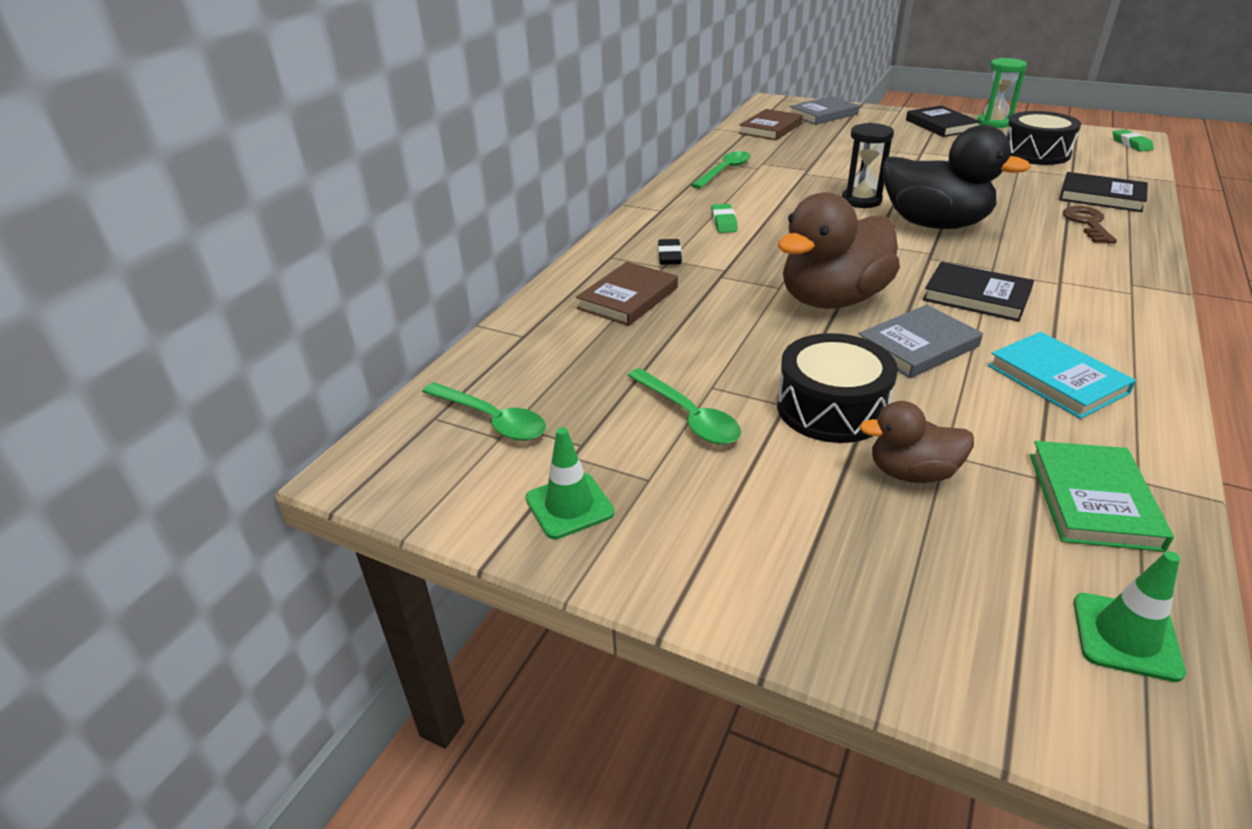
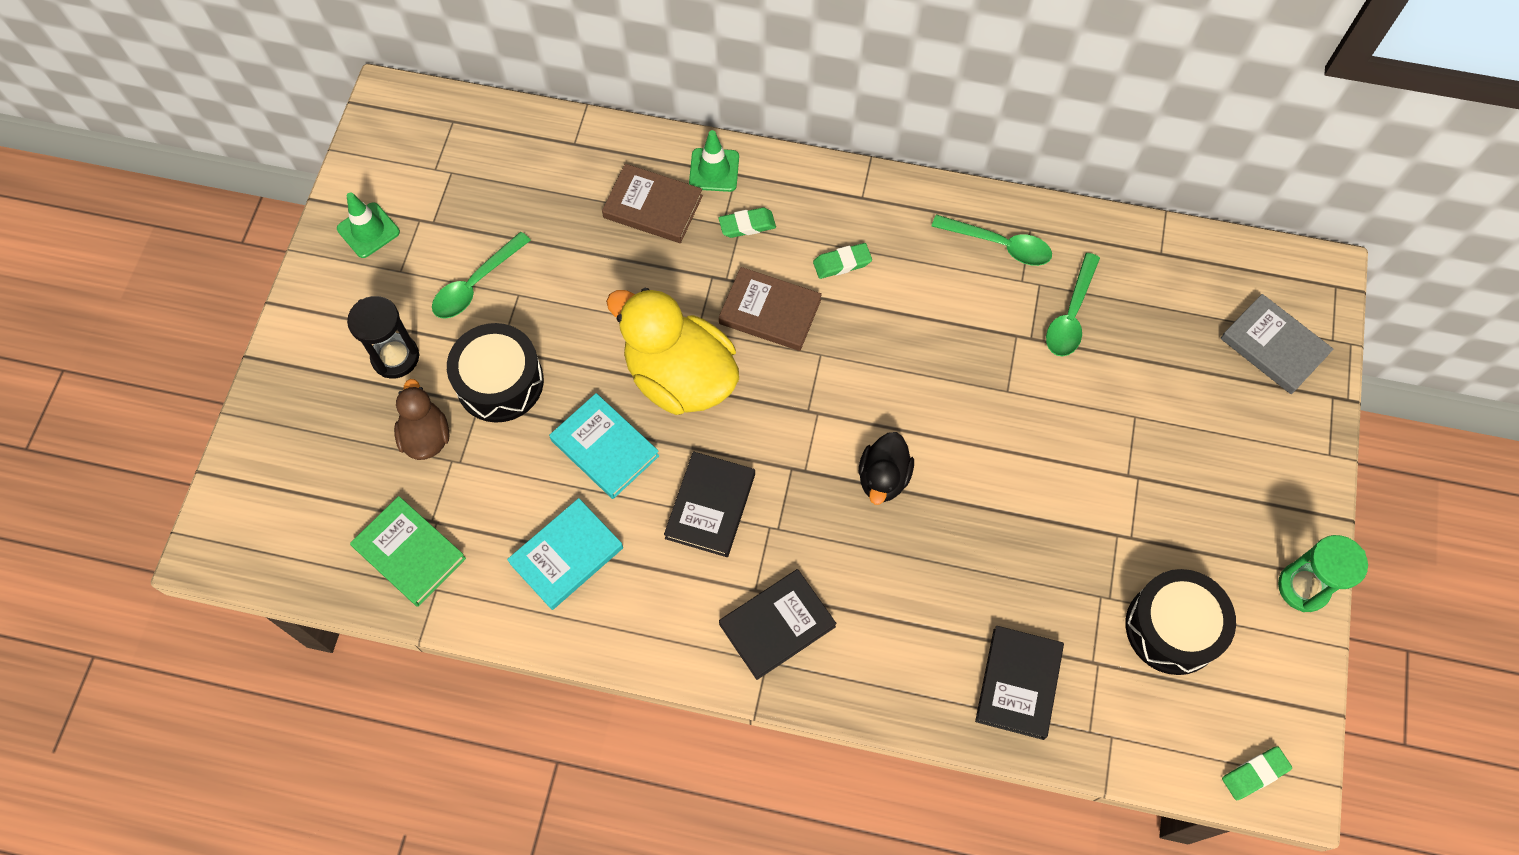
camera: 75 degrees right, 30 degrees up
green spoon [422,382,546,441] -> green spoon moved to [1046,253,1100,356]
black eraser [658,239,682,265] -> green eraser [719,208,776,238]
brown book [739,109,803,140] -> brown book moved to [719,267,822,351]
brown duck [778,192,900,309] -> yellow duck [606,288,739,415]
black hourglass [842,123,894,208] -> black hourglass moved to [347,296,419,378]
grey book [858,305,983,378] -> turquoise book [549,393,660,499]
black duck [883,125,1031,229] -> black duck [859,432,914,505], size x0.53
black book [906,105,981,137] -> black book moved to [719,569,837,680]
green book [1030,441,1174,552] -> green book turned 45 degrees clockwise [350,496,466,607]
brown key [1063,206,1117,244] -> none
green traffic cone [1074,551,1186,682] -> green traffic cone moved to [689,130,739,192]

